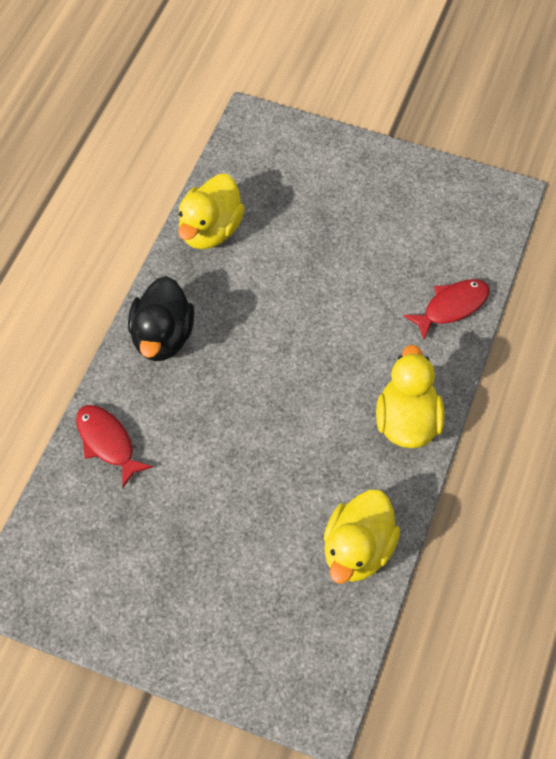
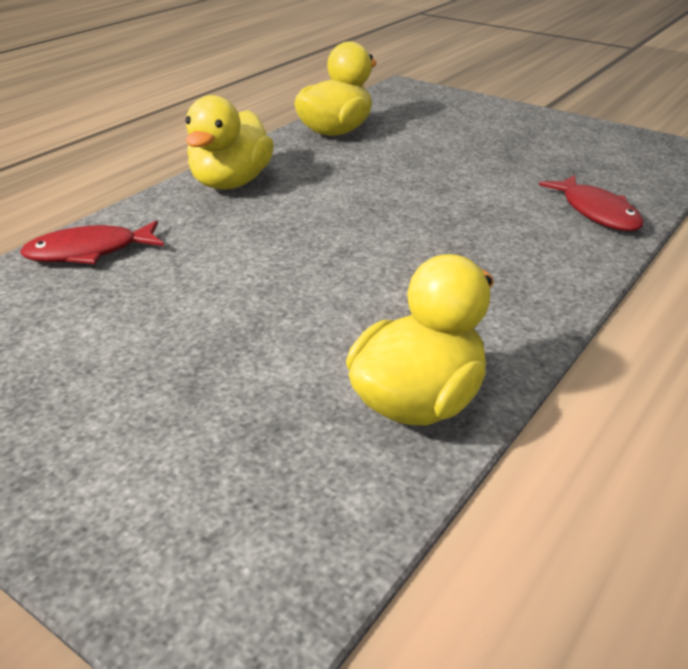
camera: 165 degrees left, 25 degrees down
black duck [128,276,195,361] -> none

